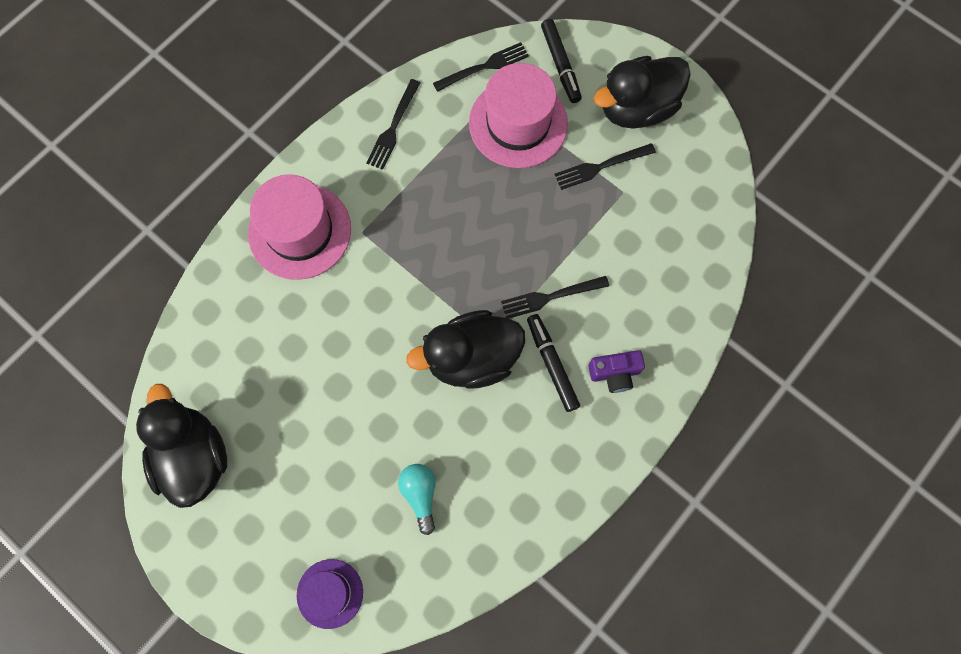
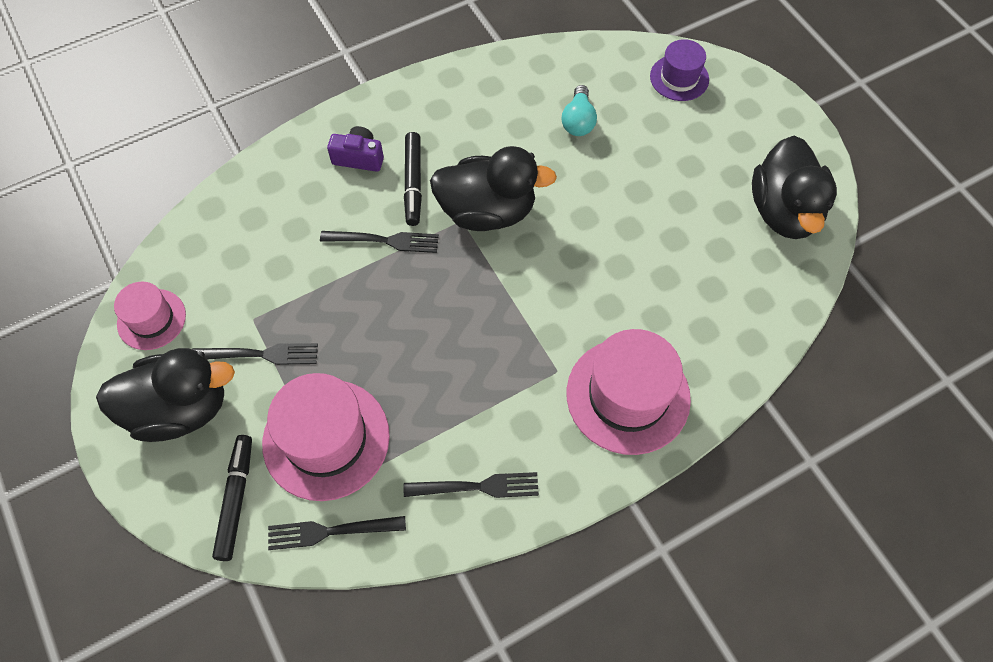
camera: 160 degrees left, 10 degrees down
black fork [366,79,420,170] -> black fork turned 45 degrees clockwise [404,472,539,498]
none -> pink hat [114,282,186,350]

